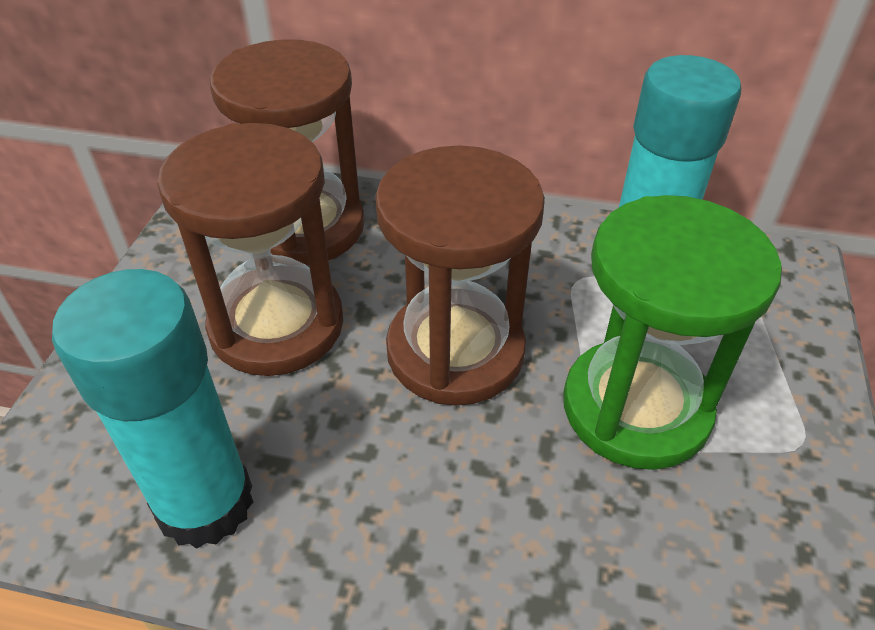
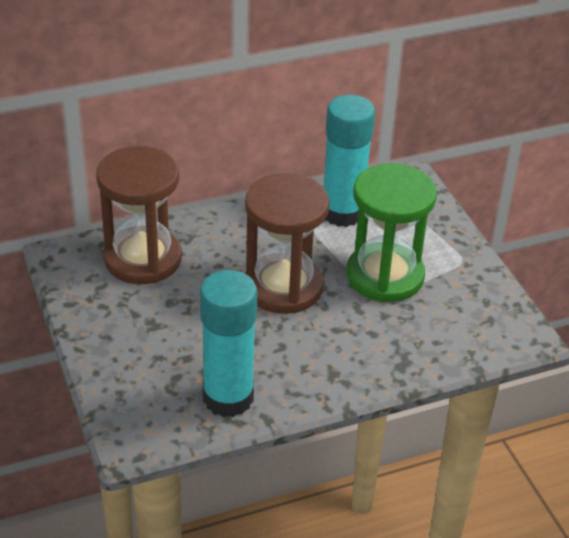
camera: 35 degrees left, 5 degrees down
brown hourglass [157,123,343,376] -> none

